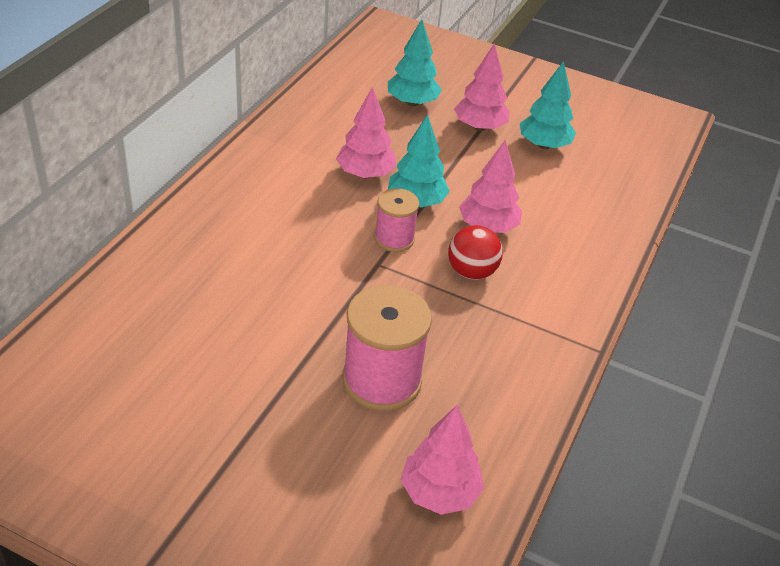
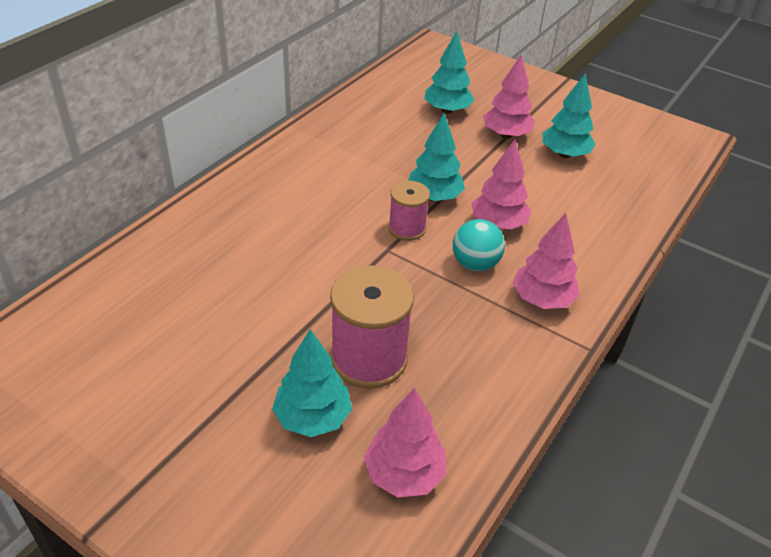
camera: 10 degrees right, 0 degrees up
pink tree [336,87,397,178] -> pink tree moved to [513,213,580,309]
red ball [448,225,503,280] -> turquoise ball [453,219,505,271]
none -> turquoise tree [272,329,352,437]

